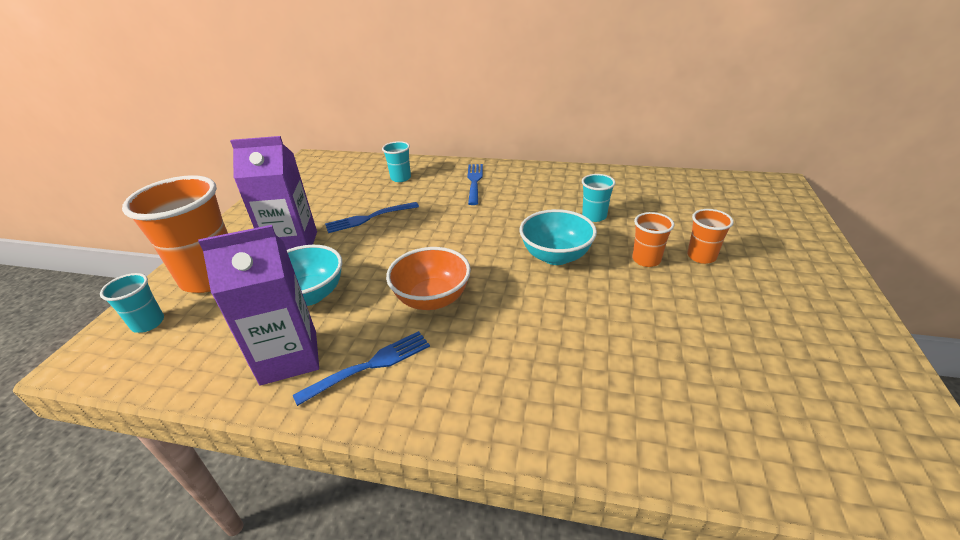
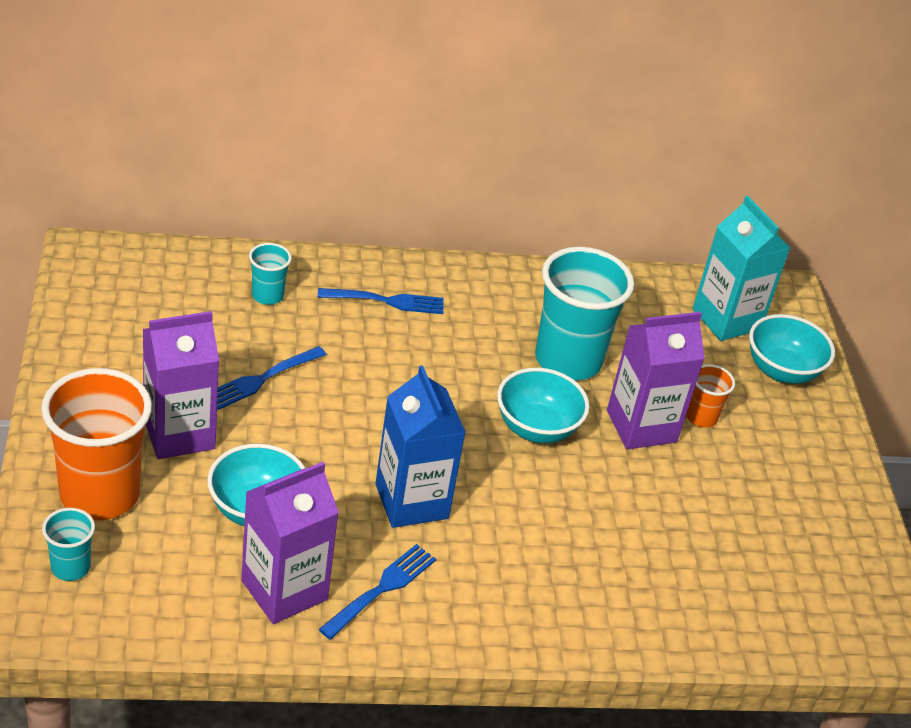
camera: 25 degrees left, 5 degrees up
orange bowl [386,247,471,310] -> blue carton [375,365,466,528]
blue fork [467,164,483,205] -> blue fork turned 105 degrees clockwise [318,288,443,314]
turquoise cup [582,174,616,222] -> turquoise cup [535,247,634,381], size x2.13
orange cup [632,212,674,267] -> purple carton [607,312,705,449]
none -> turquoise carton [693,195,790,341]
none -> turquoise bowl [749,314,835,384]

